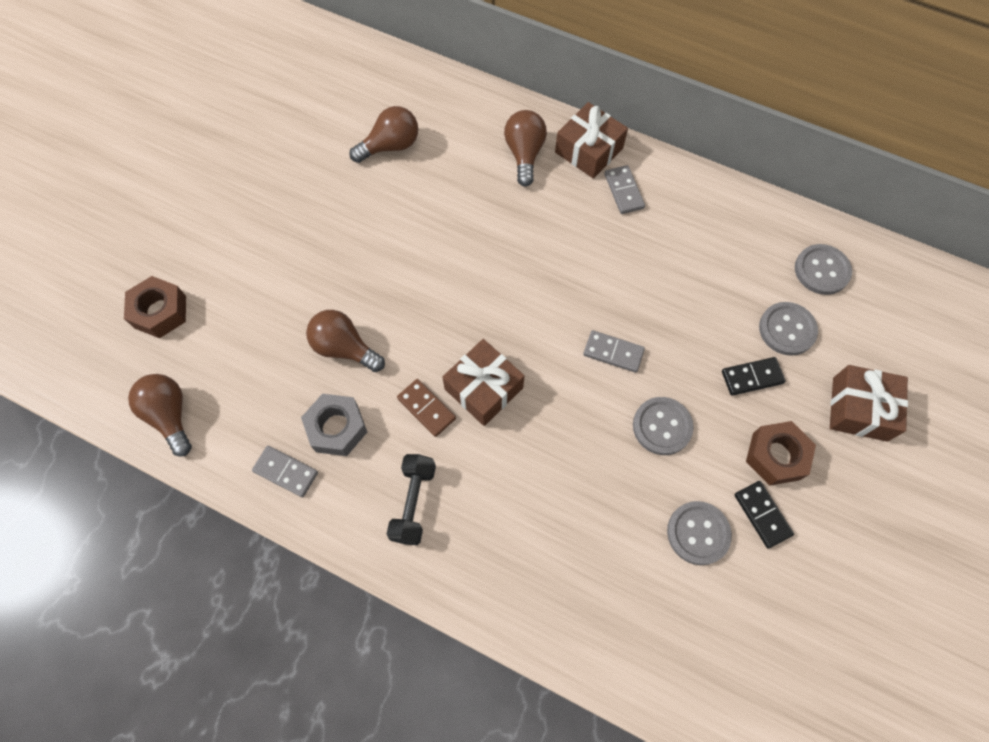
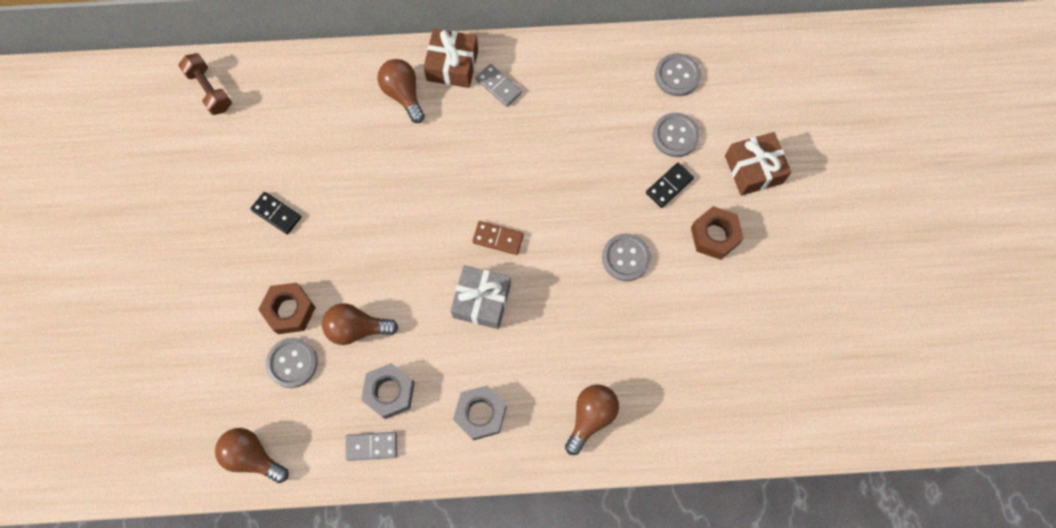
camera: 30 degrees left, 5 degrees up
brown nut [124,276,186,338] -> brown nut moved to [258,283,316,334]
brown light bulb [349,106,418,163] -> brown light bulb moved to [565,384,619,455]
black dumbbell [387,454,436,545] -> grey nut [453,385,507,440]
brown domino [397,379,456,437] -> brown domino moved to [472,221,524,255]
brown gift [442,339,524,426] -> grey gift [450,265,511,329]
grey domino [583,330,645,373] -> none
grey button [667,501,732,565] -> grey button moved to [266,338,317,388]
black domino [734,481,794,548] -> black domino moved to [250,192,301,234]
none -> brown dumbbell [178,53,232,115]

